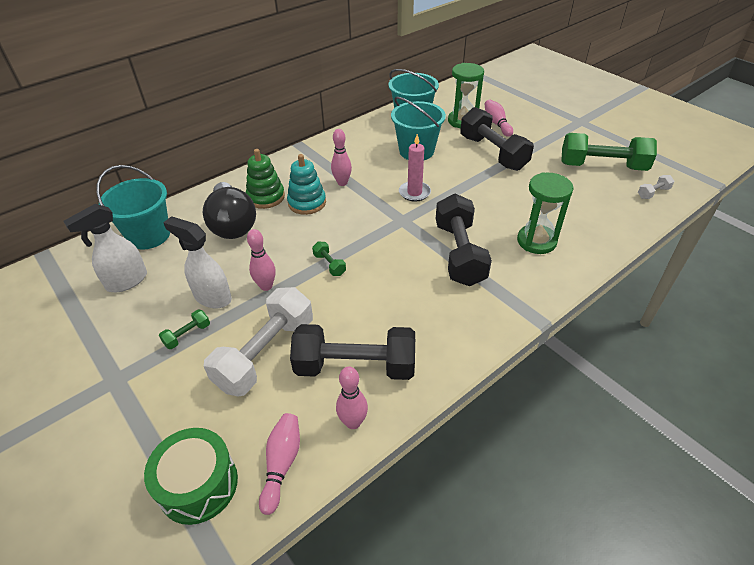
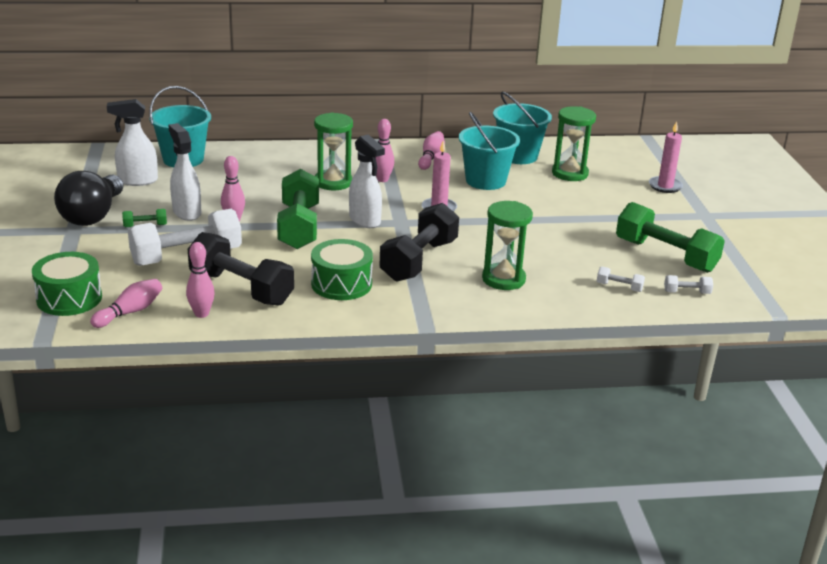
camera: 30 degrees right, 15 degrees down
black light bulb [203,182,256,239] -> black light bulb moved to [54,171,123,226]
green stacking toy [246,149,285,209] -> none
turquoise stacking toy [287,154,326,215] -> green hourglass [314,112,353,190]
green dumbbell [312,242,346,276] -> green dumbbell [277,169,319,249], size x2.38
black dumbbell [460,107,534,171] -> none
pink bowling pin [485,99,513,137] -> pink bowling pin moved to [418,131,445,170]
none -> green drum [311,239,373,300]
none -> white spray bottle [349,135,385,228]
none -> white dumbbell [597,266,645,292]
none -> pink candle [649,121,683,193]

